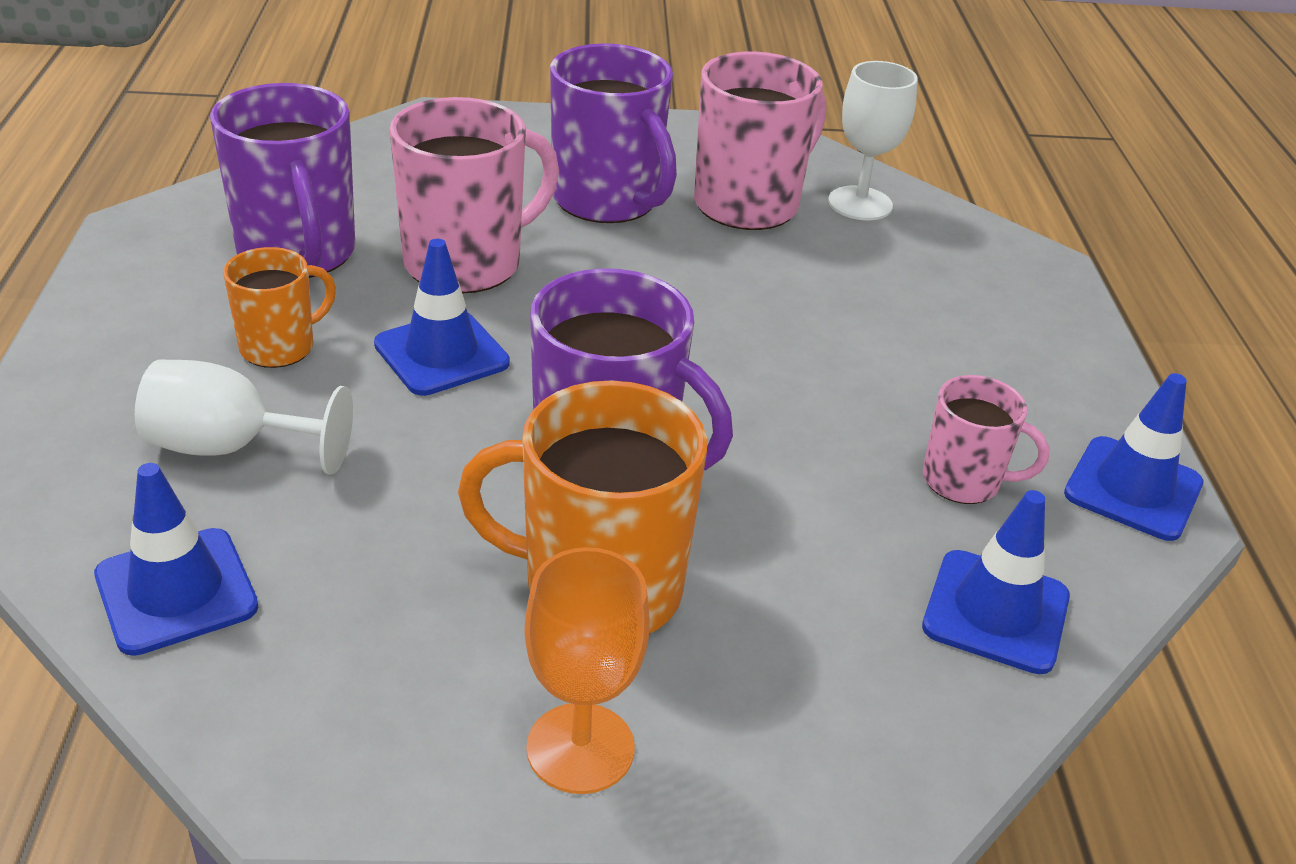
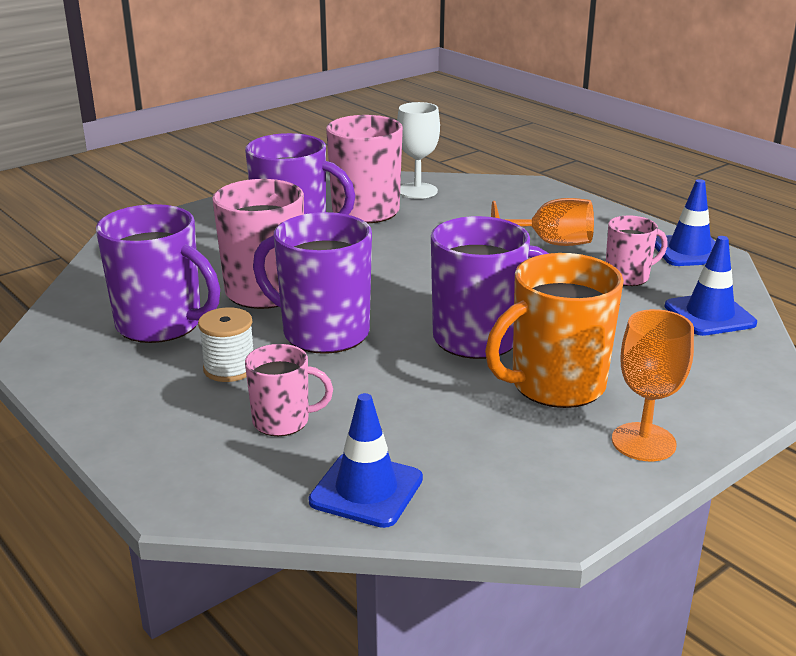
camera: 35 degrees left, 10 degrees down
white goblet [135,359,353,475] -> pink mug [245,344,333,436]
orange mug [223,247,336,368] -> white spool [198,307,253,382]
blue traffic cone [374,239,510,396] -> purple mug [253,212,372,354]
none -> orange goblet [491,198,594,246]

